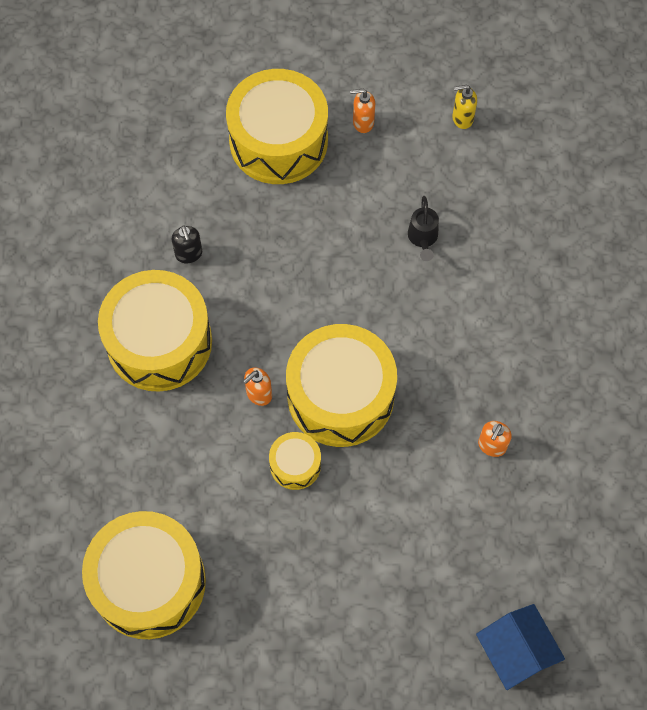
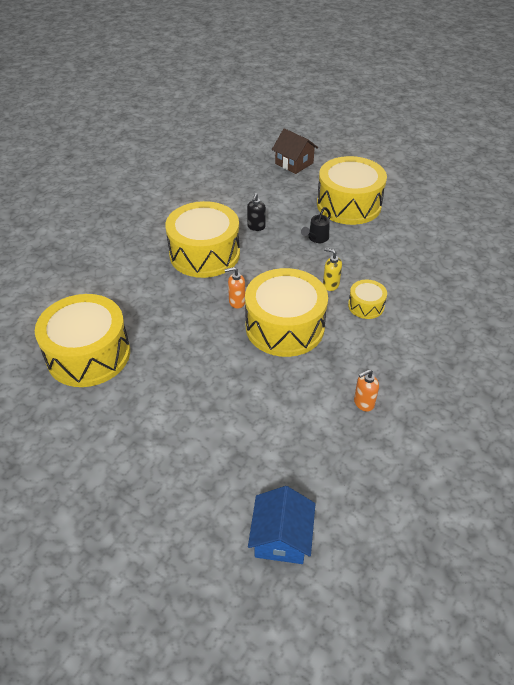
camera: 35 degrees right, 20 degrees down
yellow drum [269,432,321,490] -> yellow drum moved to [348,280,387,319]
orange soap dispenser [350,89,375,133] -> none
black watering can [408,196,439,261] -> black watering can moved to [301,207,331,243]
yellow soap dispenser [452,85,477,129] -> yellow soap dispenser moved to [323,248,342,291]
none -> brown house [272,128,318,174]

